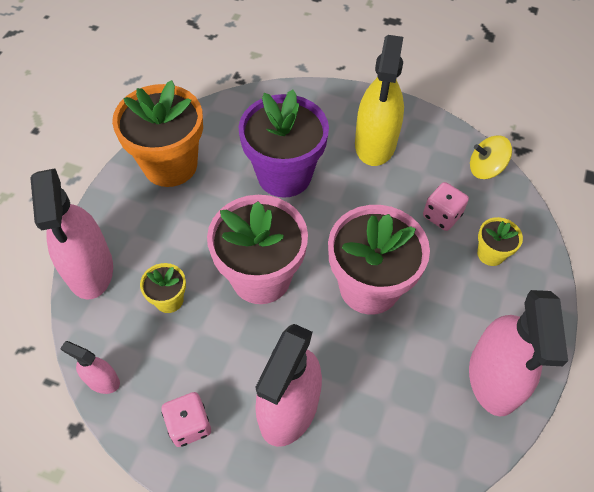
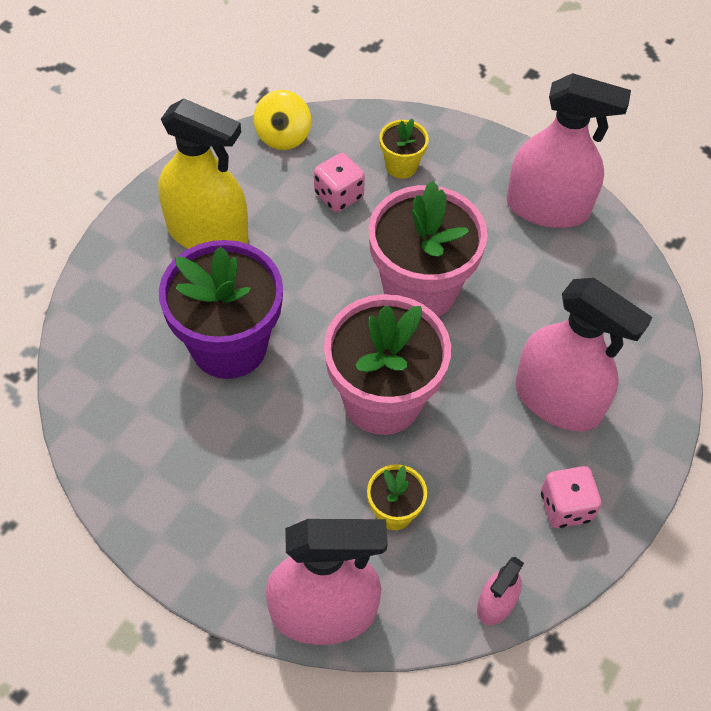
camera: 80 degrees left, 0 degrees up
orange flower pot [112,80,203,187] -> none

